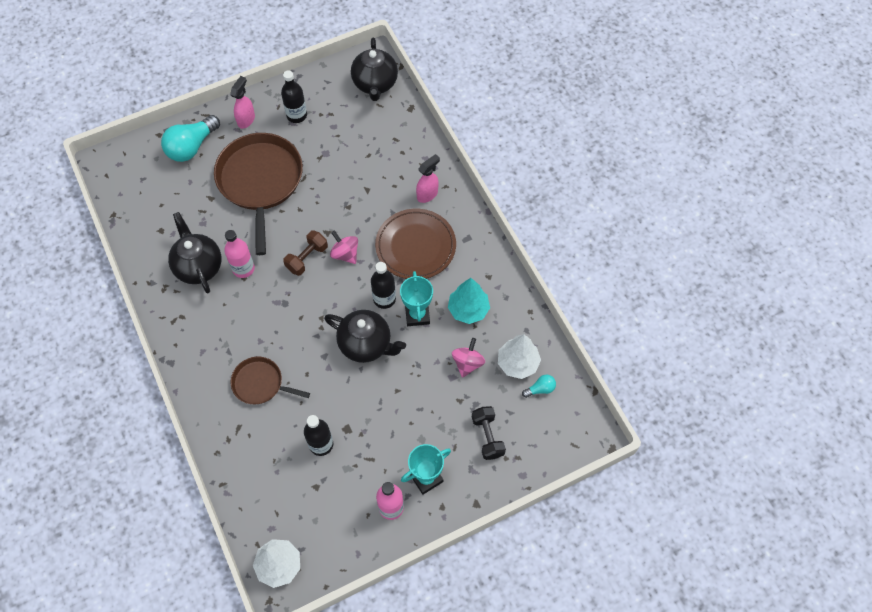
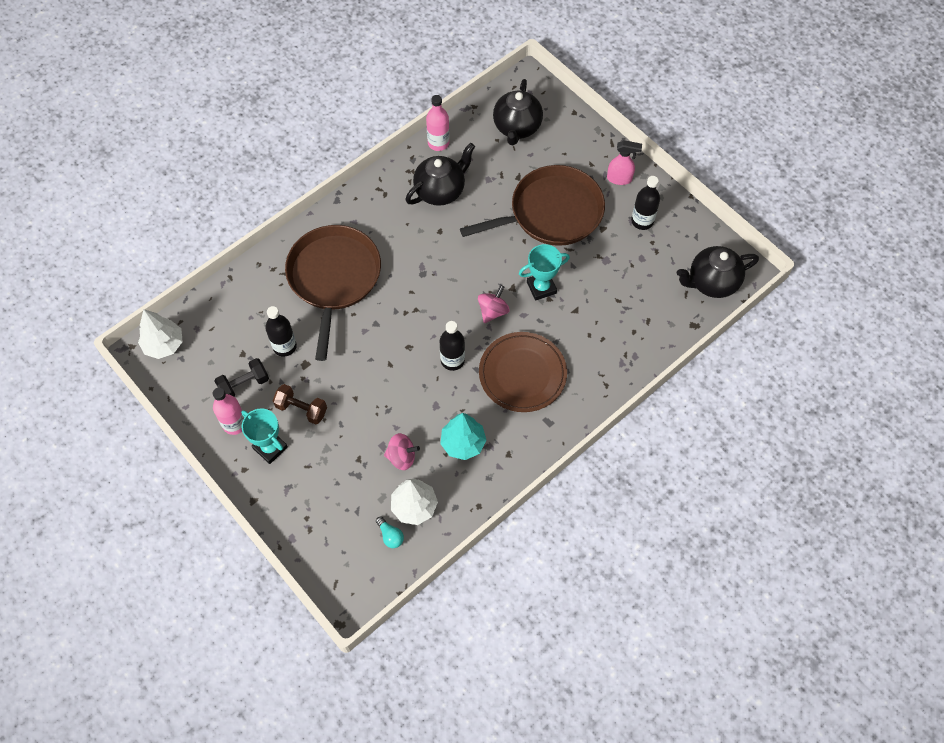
camera: 75 degrees right, 0 degrees up
turquoise light bulb [161,115,220,162] -> none
pink bottle [224,230,255,278] -> pink bottle moved to [426,95,450,151]
brown pan [231,357,310,404] -> brown pan [285,225,381,361], size x1.91
brown dumbbell [283,230,328,276] -> brown dumbbell moved to [273,384,327,424]
black teapot [324,310,406,363] -> black teapot moved to [493,79,543,145]
turquoise trophy [400,271,433,326] -> turquoise trophy moved to [519,244,570,301]
pink spray bottle [416,154,440,203] -> none
black dumbbell [472,406,506,460] -> black dumbbell moved to [214,358,269,397]

